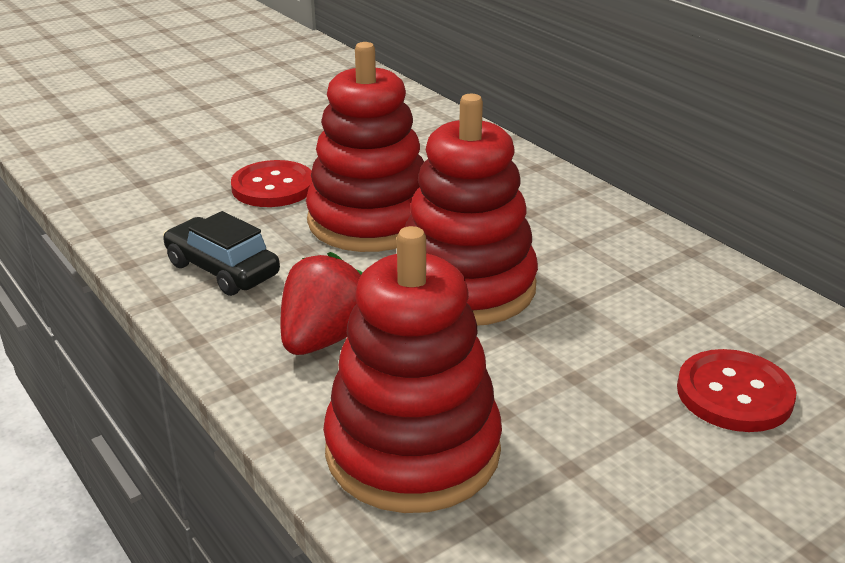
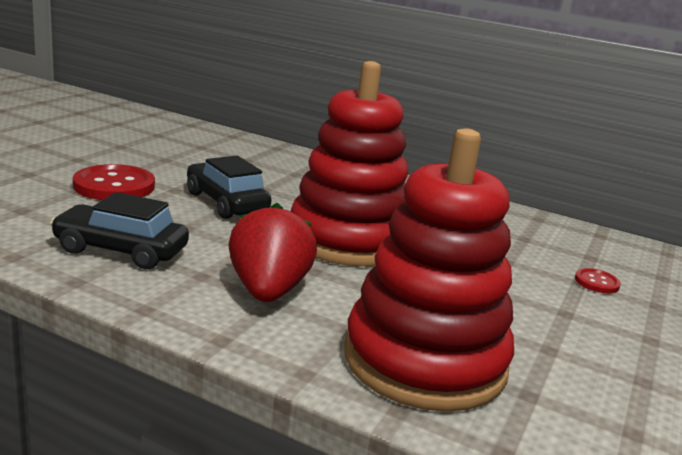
camera: 30 degrees left, 10 degrees down
red stacking toy [306,42,424,252] -> black car [187,156,272,219]
red button [677,349,796,432] -> red button [575,268,621,293], size x0.49

